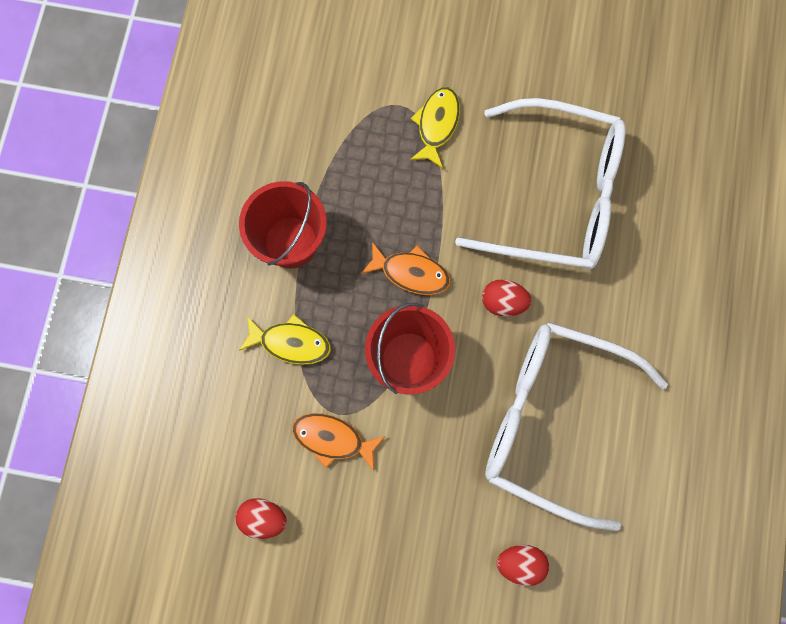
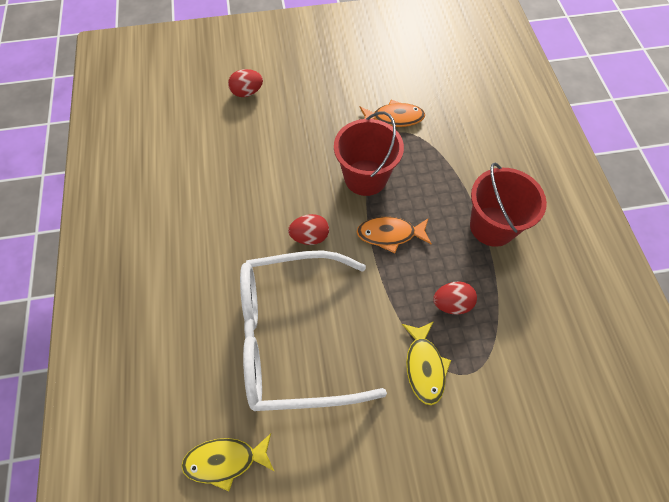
camera: 160 degrees right, 15 degrees down
red egg [235,498,287,539] -> red egg moved to [433,281,477,315]
yellow fish [239,314,331,365] -> yellow fish moved to [181,433,274,491]
white glasses [485,322,668,531] -> none

